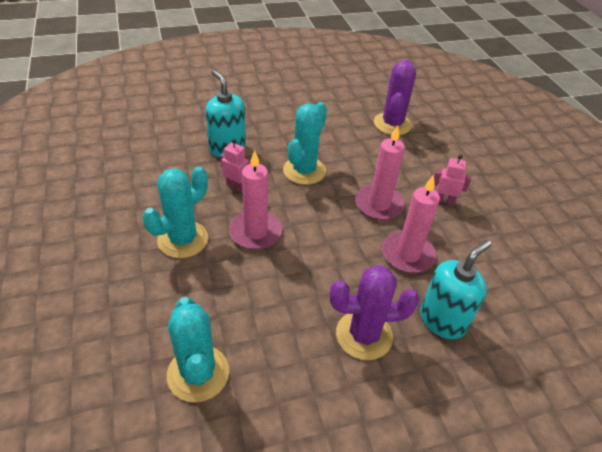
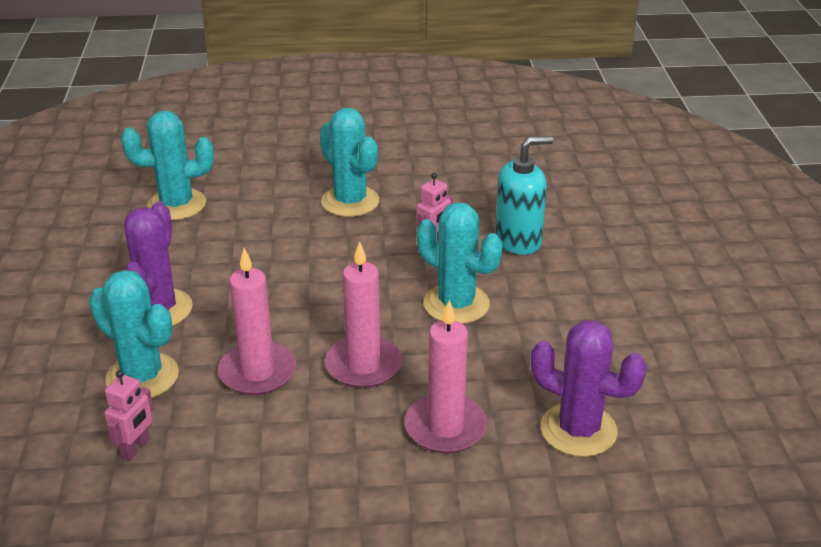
camera: 105 degrees right, 10 degrees down
pink candle [229,150,282,250] -> pink candle moved to [405,300,488,454]
turquoise soap dispenser [420,240,491,339] -> turquoise cactus [89,270,179,398]
pink robot [434,154,471,205] -> pink robot moved to [104,370,154,460]

